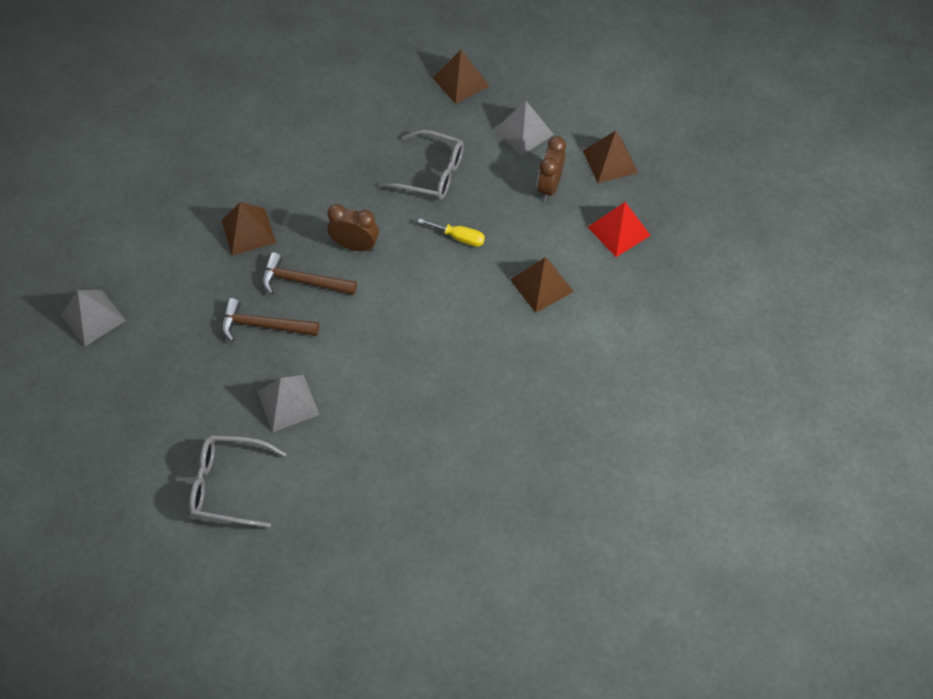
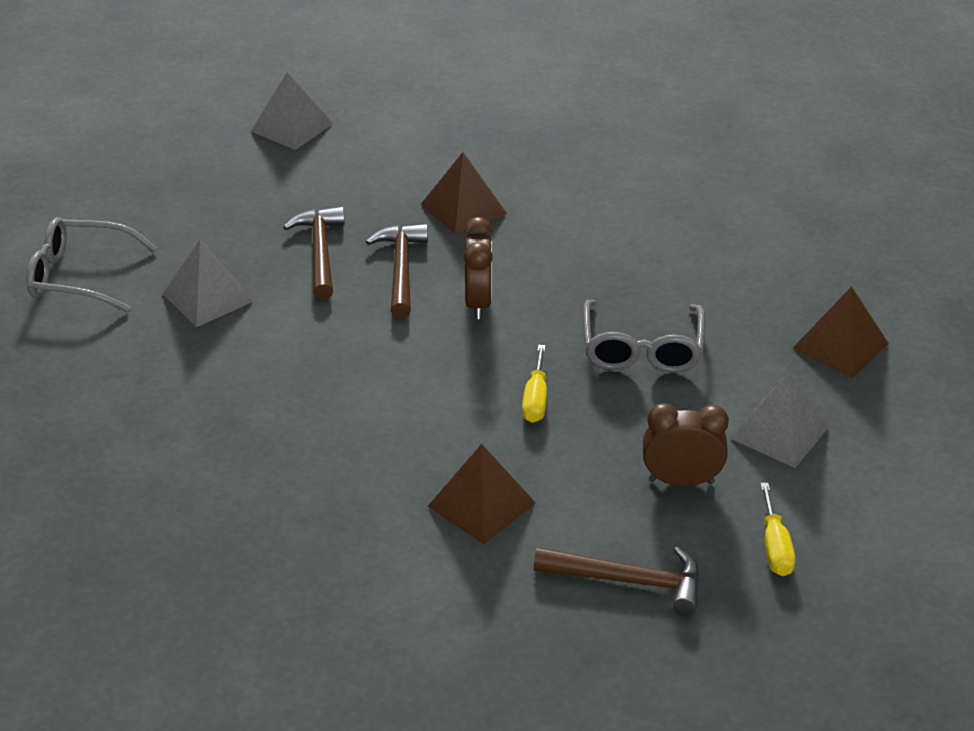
camera: 75 degrees right, 20 degrees down
grey glasses [189,435,286,528] -> grey glasses turned 75 degrees counterclockwise [26,217,157,312]
brown pyramid [583,131,638,183] -> yellow screwdriver [760,483,795,576]
red pyramid [588,202,651,257] -> brown hammer [534,546,700,615]

